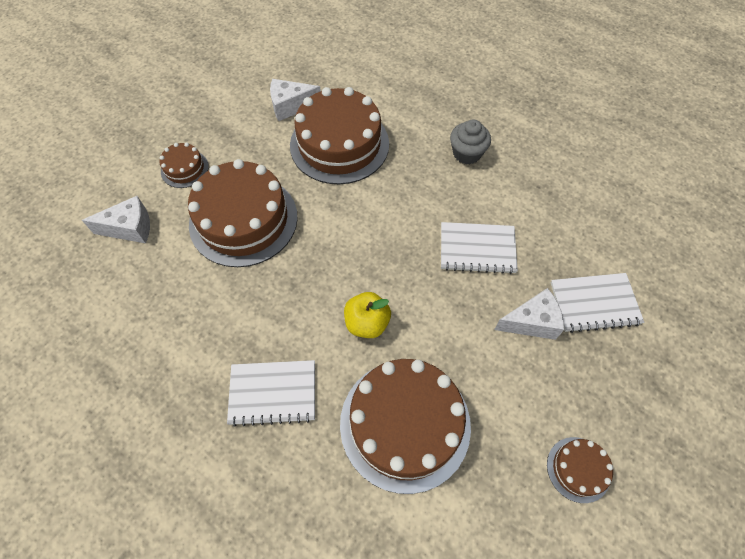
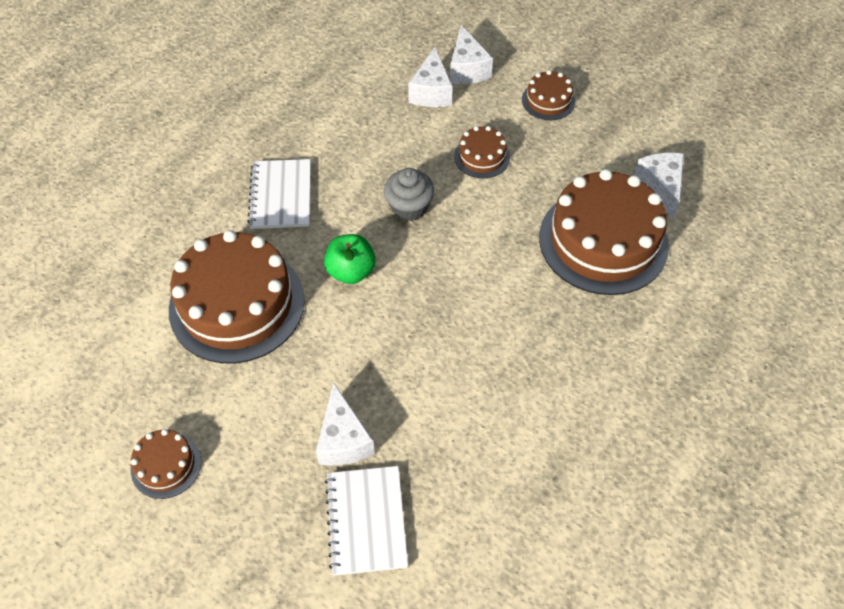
camera: 90 degrees right, 5 degrees down
brown cake [188,159,298,267] -> brown cake [454,126,510,178], size x0.46
yellow apple [344,292,391,338] -> green apple [324,234,376,284]
white notebook [441,222,518,274] -> none
grey cupcake [450,120,491,164] -> grey cupcake moved to [384,168,434,221]
none -> white cheese [408,47,453,107]

